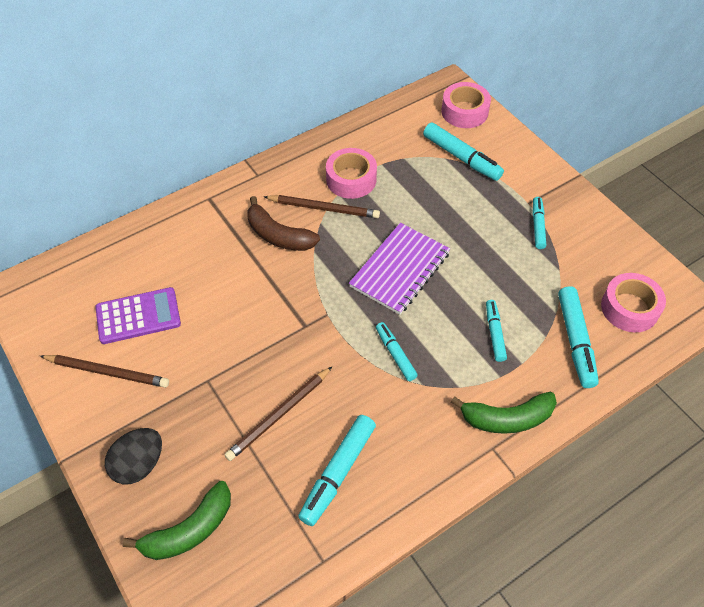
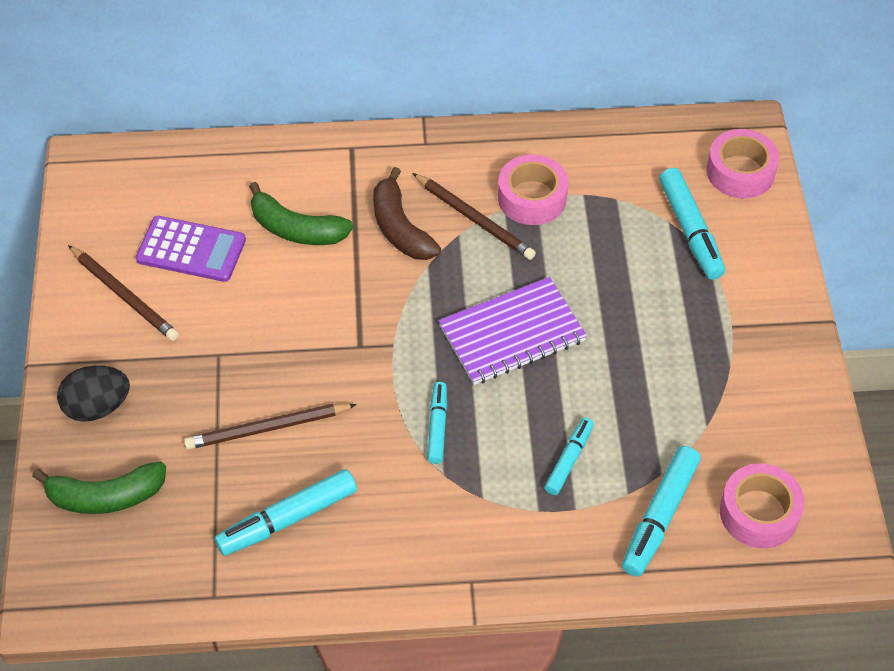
camera: 30 degrees right, 0 degrees up
green banana [451,392,557,434] -> green banana moved to [249,182,353,245]
turquoise marker [533,197,546,249] -> none

